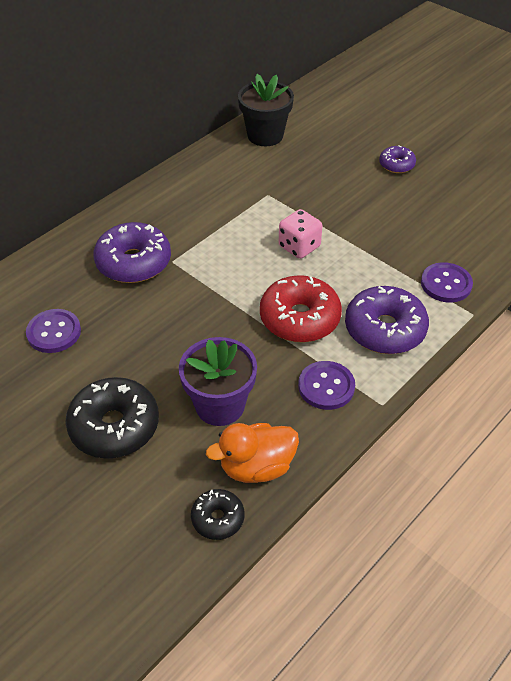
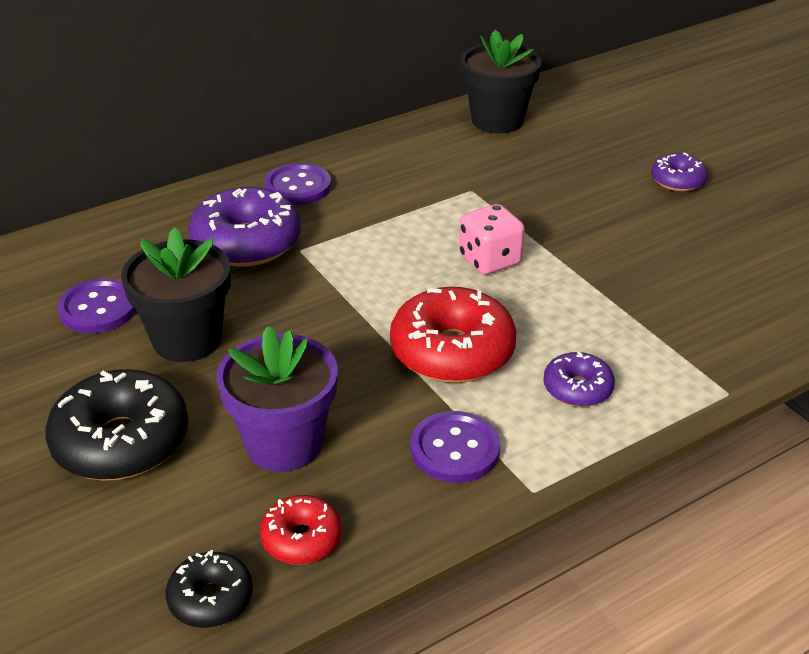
camera: 15 degrees right, 10 degrees down
orange duck [206,423,299,483] -> red donut [260,495,342,564]
purple donut [345,286,429,354] -> purple donut [543,352,615,407], size x0.54
purple button [421,262,473,303] -> purple button moved to [264,163,331,205]
none -> black flower pot [121,227,231,362]

